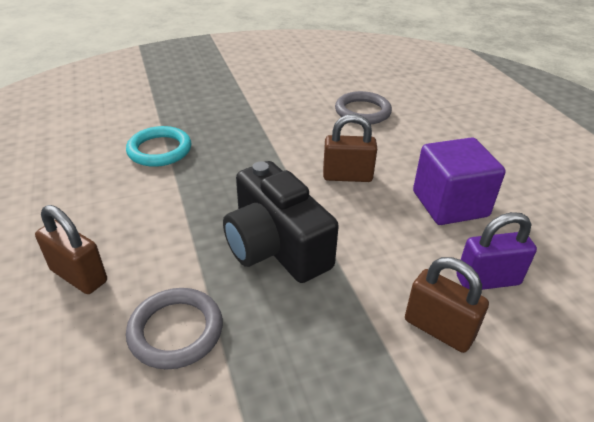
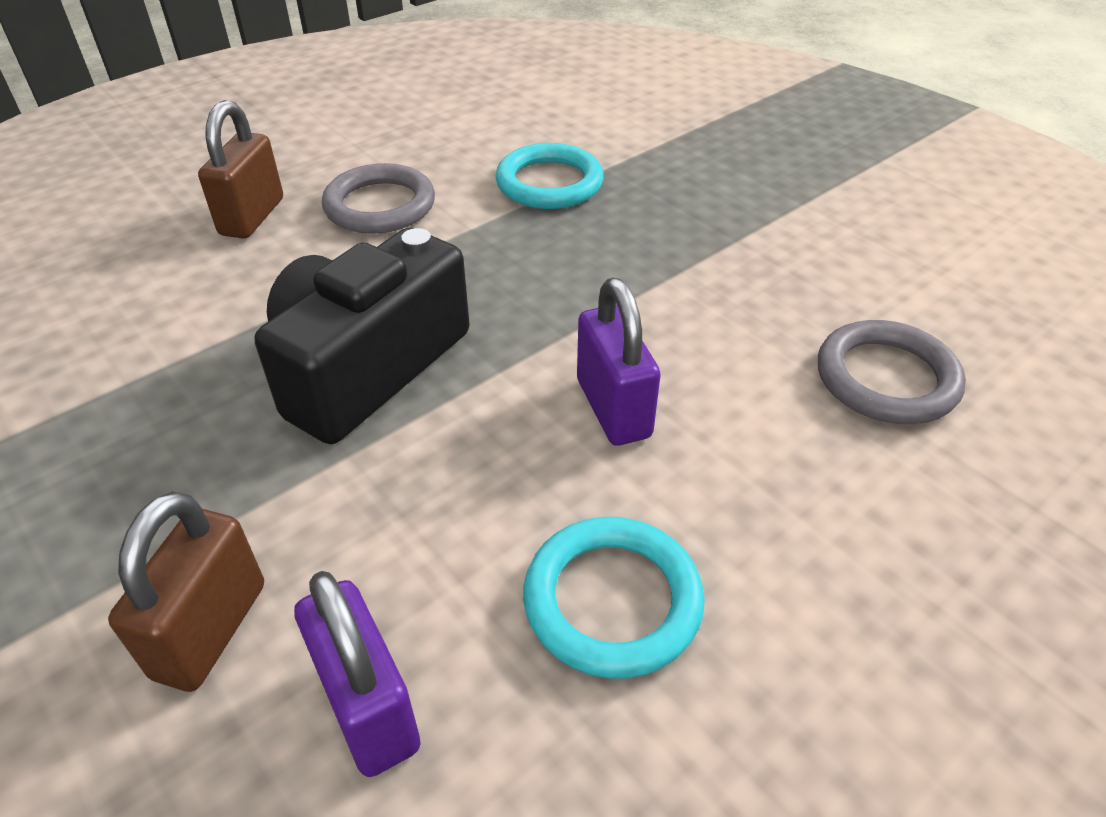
camera: 70 degrees right, 5 degrees up
grey ring [126,288,223,369] -> grey ring moved to [322,163,435,234]
brown padlock [323,114,377,182] -> purple padlock [577,278,661,446]
purple cube [413,137,506,225] -> turquoise ring [523,517,705,679]

